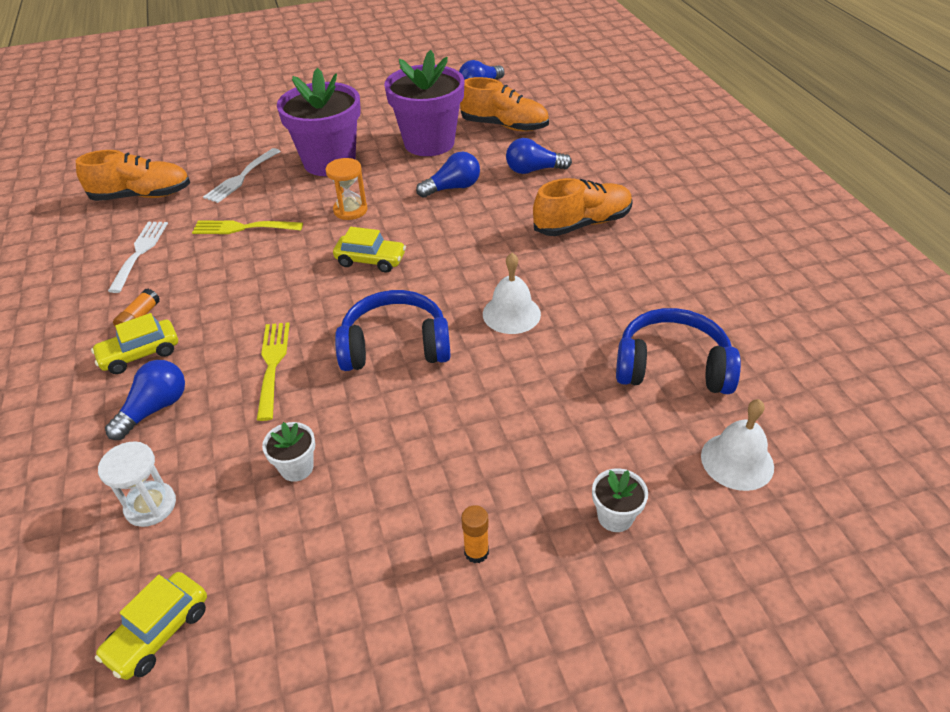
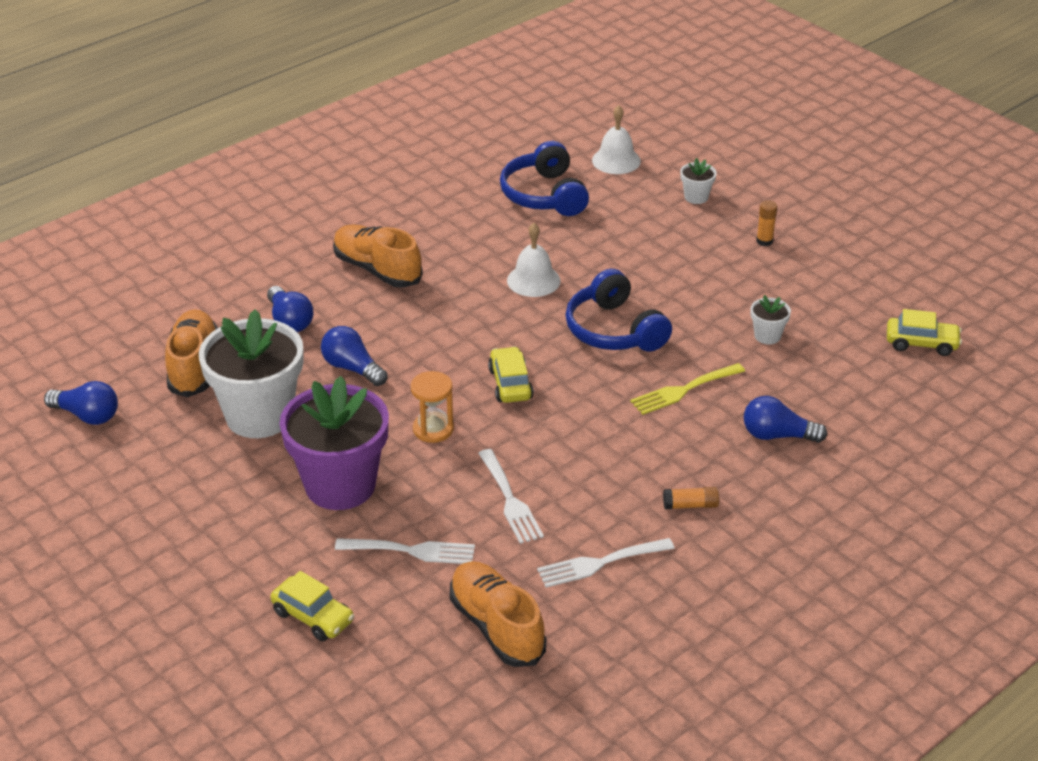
camera: 115 degrees left, 5 degrees down
yellow car [91,313,178,374] -> yellow car moved to [270,571,354,641]
white hourglass [98,442,176,527] -> none
yellow fork [192,221,303,234] -> white fork [478,449,544,544]
purple flower pot [384,50,465,156] -> white flower pot [199,309,303,438]

